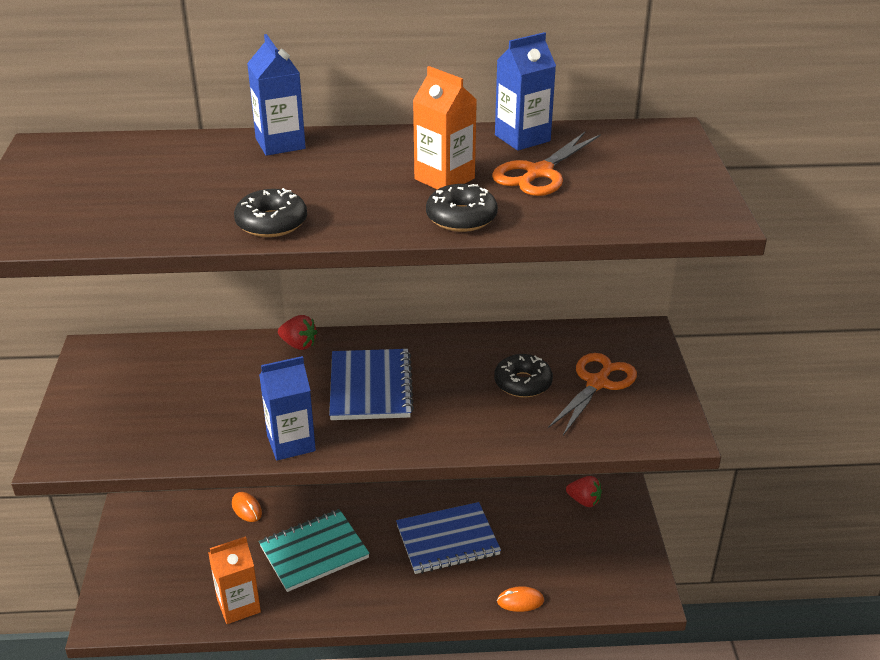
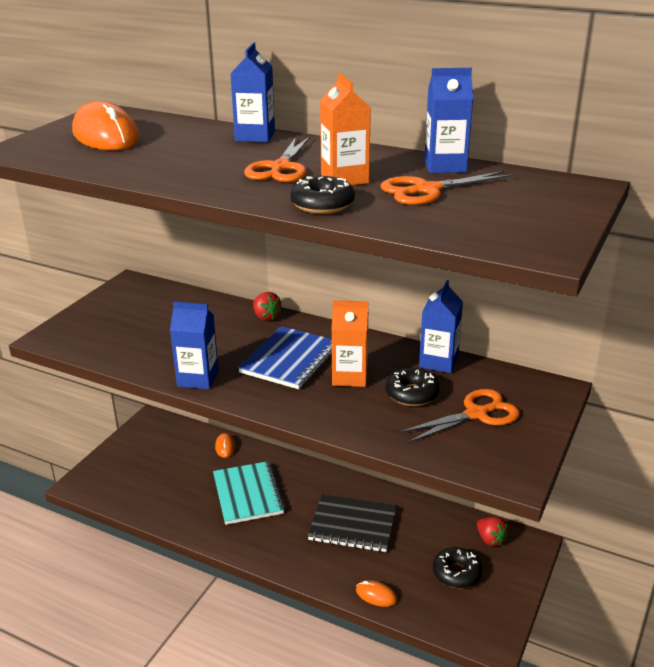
camera: 30 degrees right, 5 degrees down
orange carton [208,536,261,624] -> orange carton moved to [332,300,368,387]
black donut [234,188,307,237] -> black donut moved to [433,547,482,588]
turquoise notebook [259,509,370,592] -> turquoise notebook turned 75 degrees clockwise [213,461,285,525]
blue notebook [396,502,501,574] -> black notebook [308,494,397,552]
none -> orange mouse [72,101,140,150]
none -> orange scissors [244,137,310,182]
none -> blue carton [419,280,463,373]

